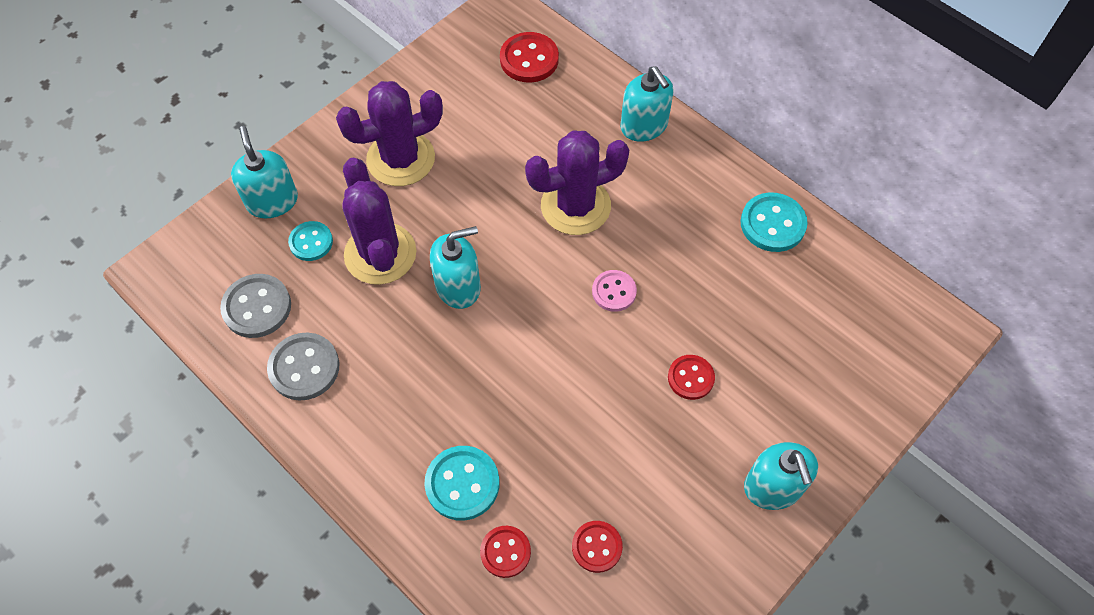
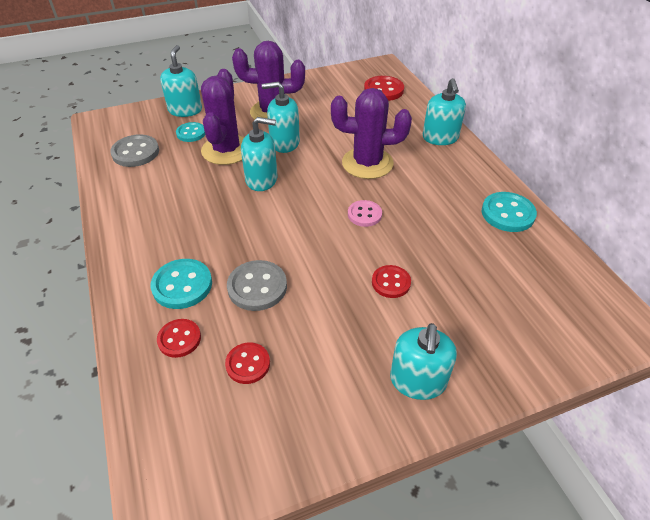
camera: 25 degrees right, 15 degrees down
grey button [267,333,339,400] -> grey button moved to [227,260,287,311]
none -> turquoise soap dispenser [262,82,300,153]

